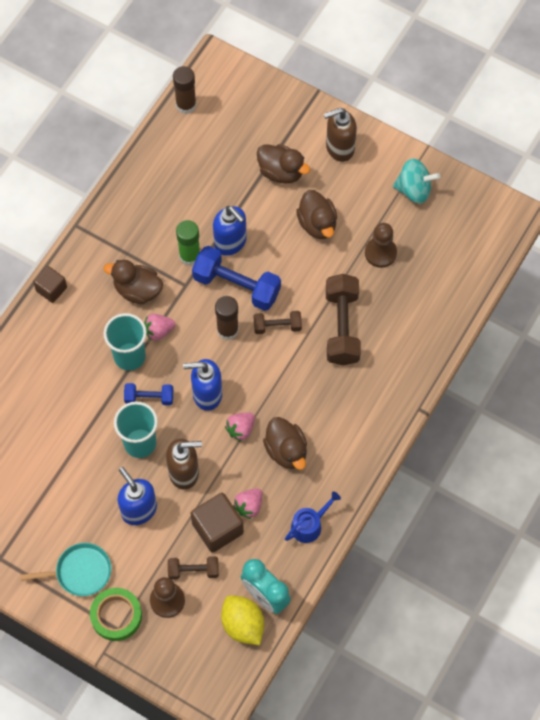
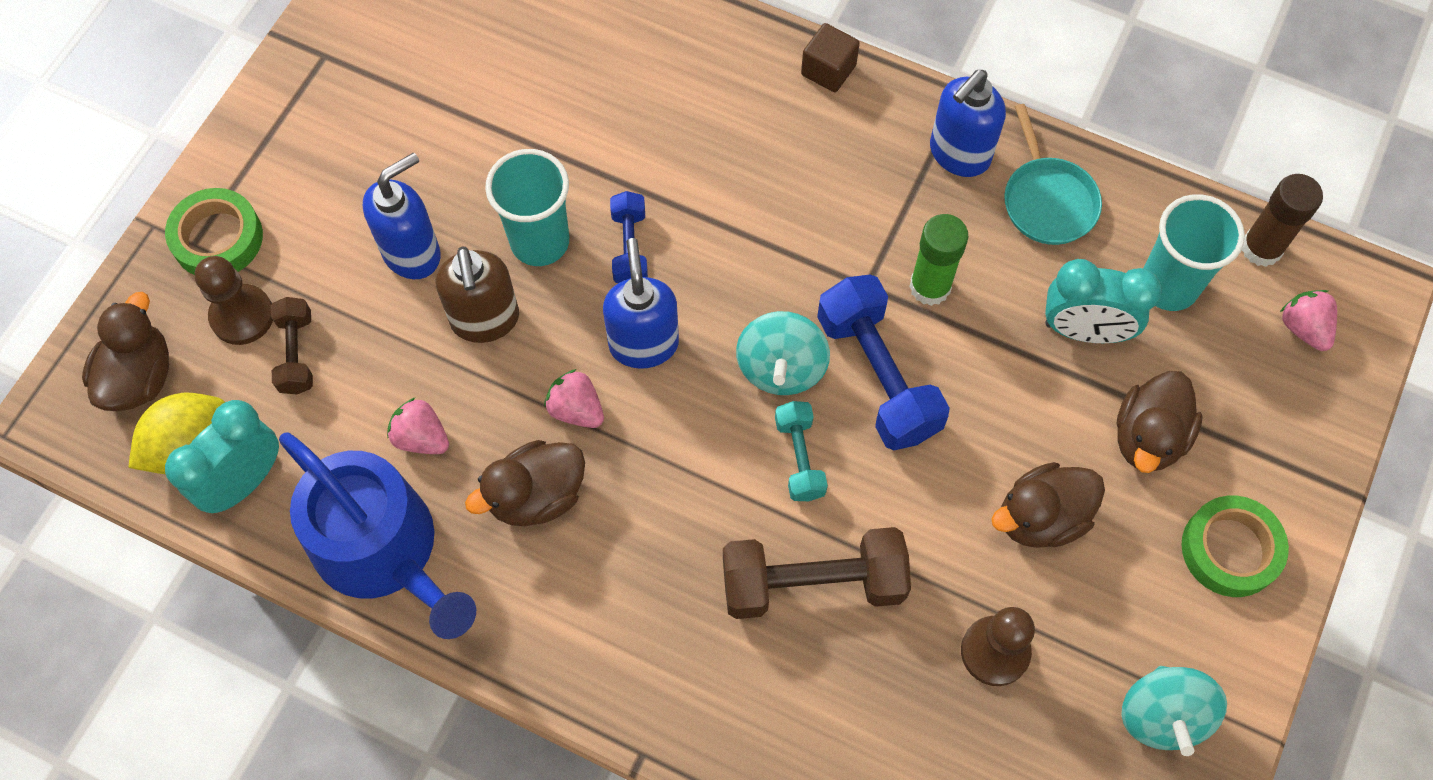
camera: 85 degrees right, 0 degrees up
turquoise pan [21,543,111,596] -> turquoise pan moved to [1004,104,1102,245]
turquoise cup [103,313,147,371] -> turquoise cup moved to [1143,194,1245,311]
brown duck [104,260,163,304] -> brown duck moved to [82,292,169,411]
pink strawberry [144,314,175,341] -> pink strawberry moved to [1280,290,1337,351]
brown cube [191,493,244,553] -> none
blue dumbbell [192,246,281,311] -> blue dumbbell turned 45 degrees counterclockwise [817,275,950,450]
blue soap dispenser [213,206,247,256] -> blue soap dispenser moved to [930,70,1006,177]
brown glue stick [215,296,239,340] -> turquoise spinning top [736,311,830,395]
brown dumbbell [254,311,302,334] -> turquoise dumbbell [775,401,828,501]
blue watering can [285,491,341,543] -> blue watering can [279,432,476,639], size x2.10
brown soap dispenser [324,108,357,162] -> green tape [1181,496,1289,597]
none -> turquoise clock [1045,259,1162,343]

